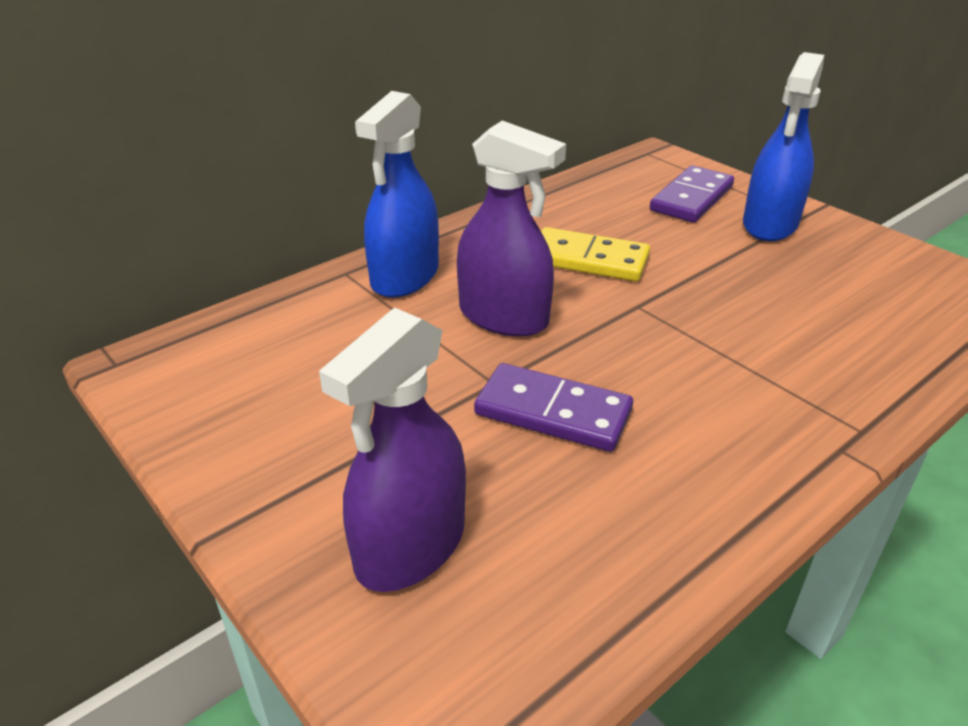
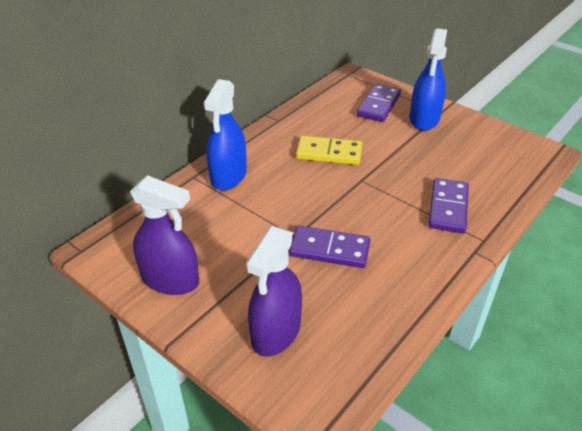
camera: 10 degrees left, 5 degrees up
purple spray bottle [457,120,566,337] -> purple spray bottle moved to [130,175,199,295]
none -> purple domino [428,178,469,234]

